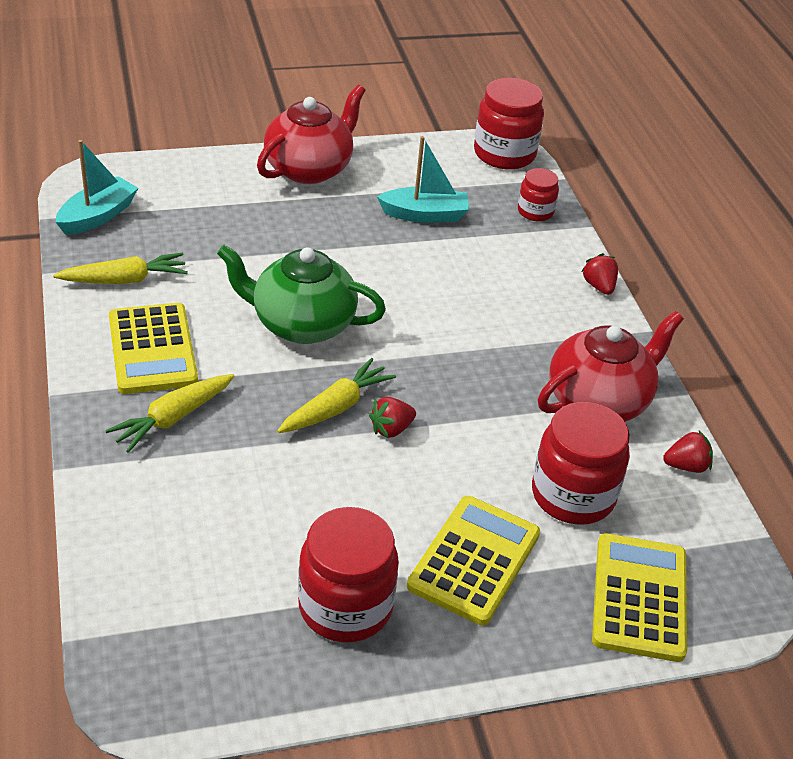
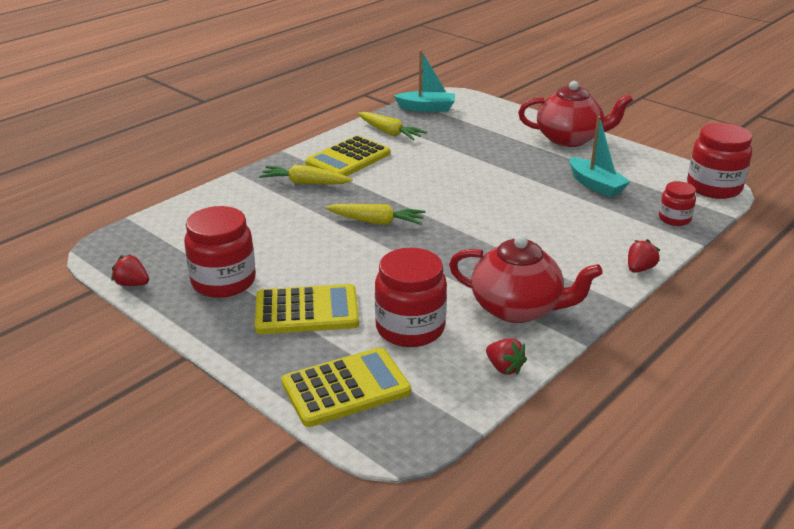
camera: 60 degrees right, 10 degrees down
green teapot [217,245,386,344] -> none
red strawberry [369,397,416,438] -> red strawberry moved to [111,254,149,286]

